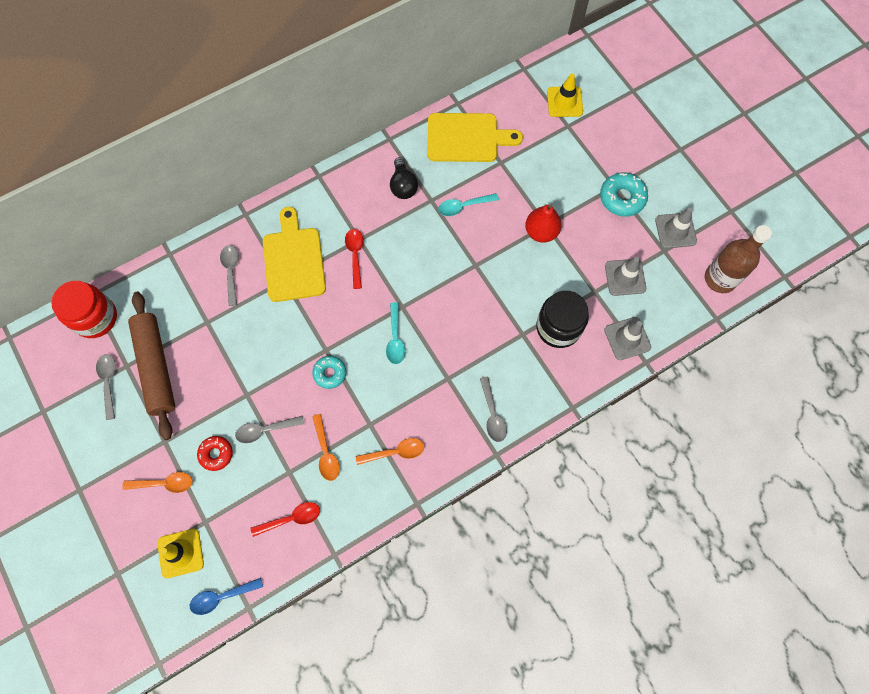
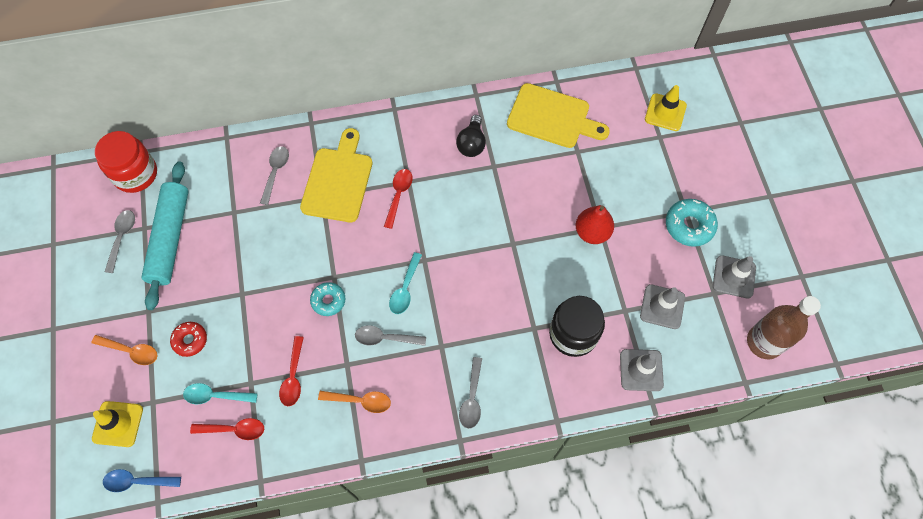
camera: 20 degrees right, 5 degrees down
brown rolling pin [128,292,175,440] -> turquoise rolling pin [142,162,189,310]
grey spoon [235,416,304,443] -> grey spoon moved to [355,325,426,346]
orange spoon [312,414,340,481] -> red spoon [279,336,304,406]
turquoise spoon [438,193,499,216] -> turquoise spoon moved to [183,383,258,404]

